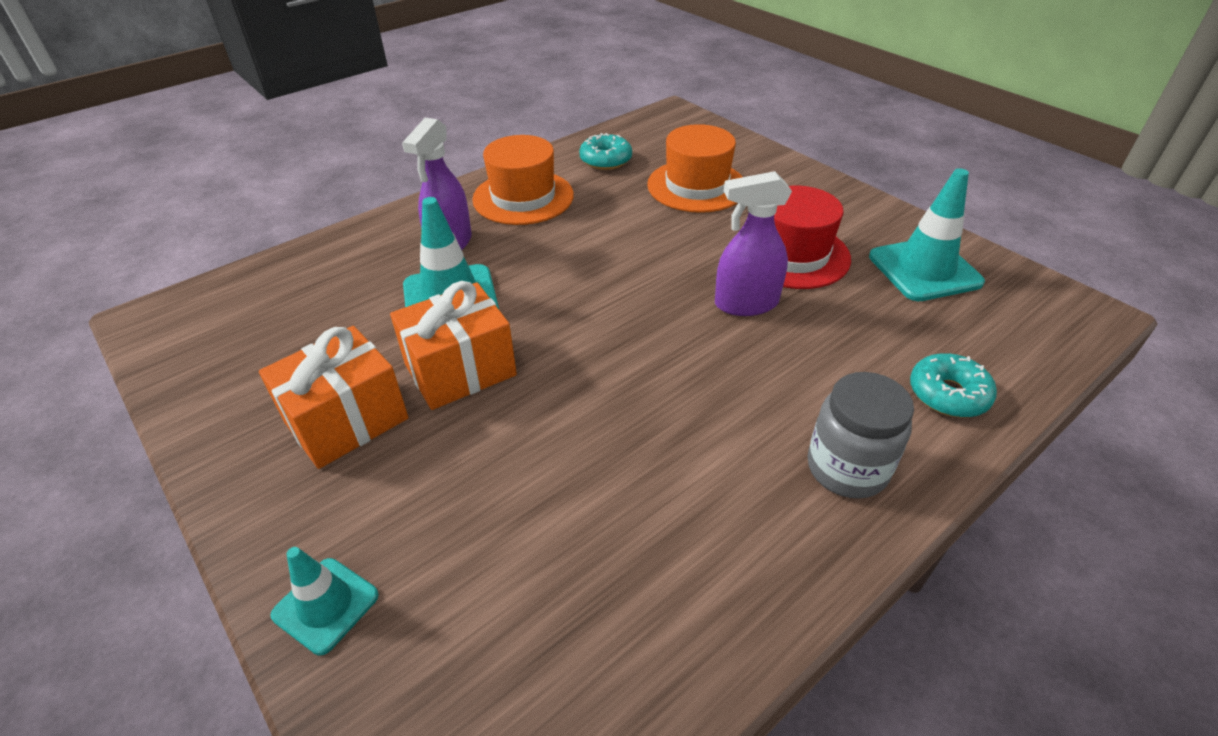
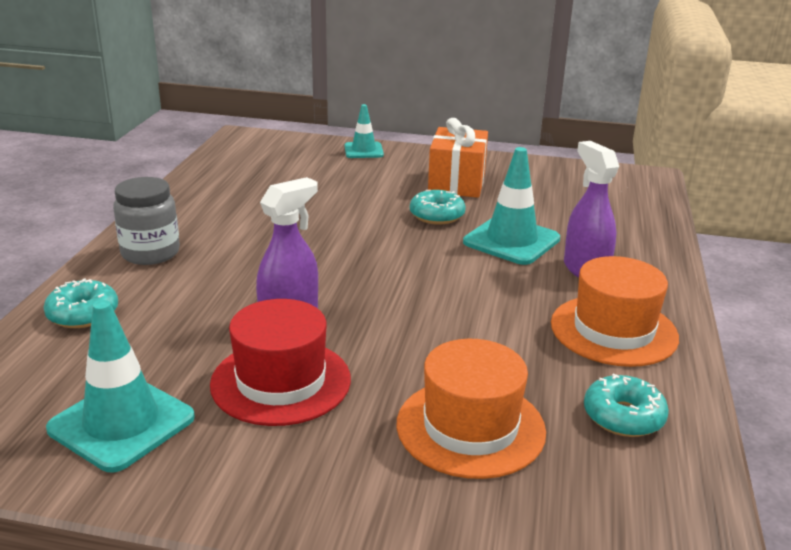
camera: 140 degrees right, 15 degrees down
orange gift [390,281,517,410] -> turquoise donut [410,190,466,224]

